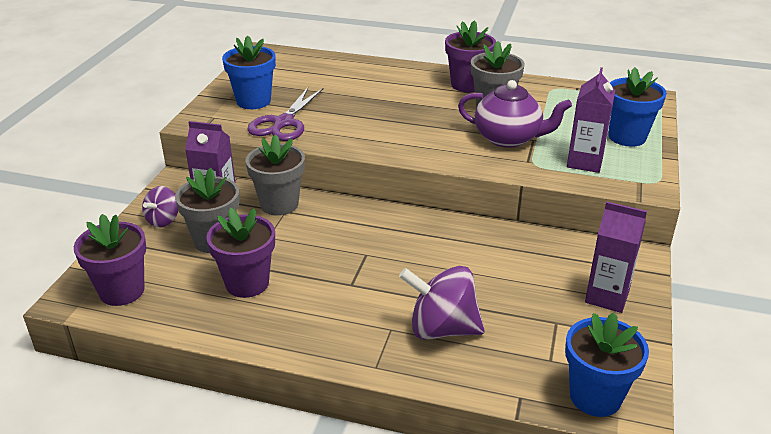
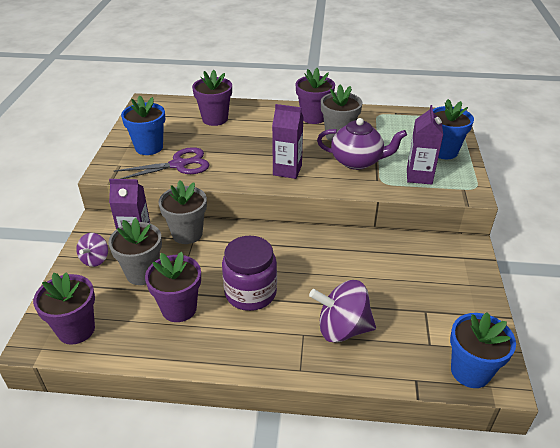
camera: 10 degrees left, 5 degrees up
purple scissors [247,87,324,141] -> purple scissors turned 120 degrees counterclockwise [114,147,210,179]
purple carton [585,202,647,313] -> purple carton moved to [272,104,303,179]
none -> purple flower pot [192,70,232,126]
none -> purple jar [222,236,277,311]

